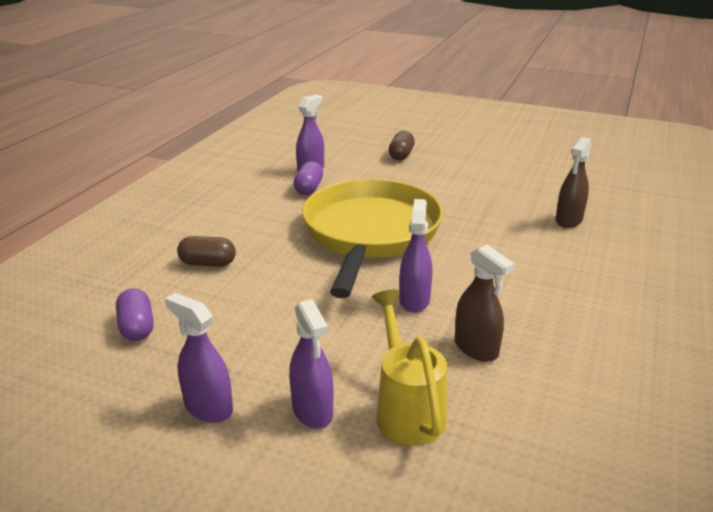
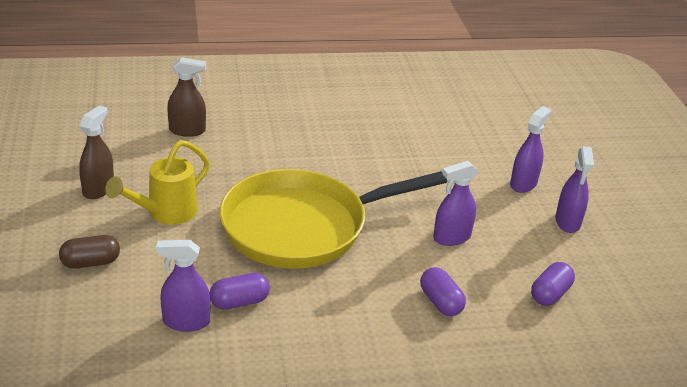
camera: 125 degrees left, 5 degrees up
brown capsule [177,236,236,267] -> purple capsule [420,267,466,316]
yellow watering can [372,290,447,446] -> yellow watering can moved to [105,140,210,225]
purple spray bottle [399,199,432,313] -> purple spray bottle moved to [433,161,478,246]
brown spray bottle [454,244,515,362] -> brown spray bottle moved to [79,105,114,199]

